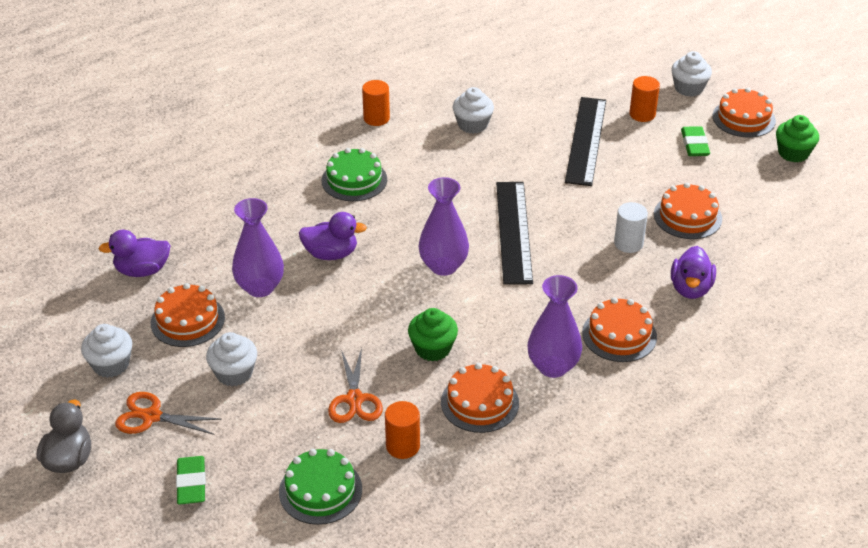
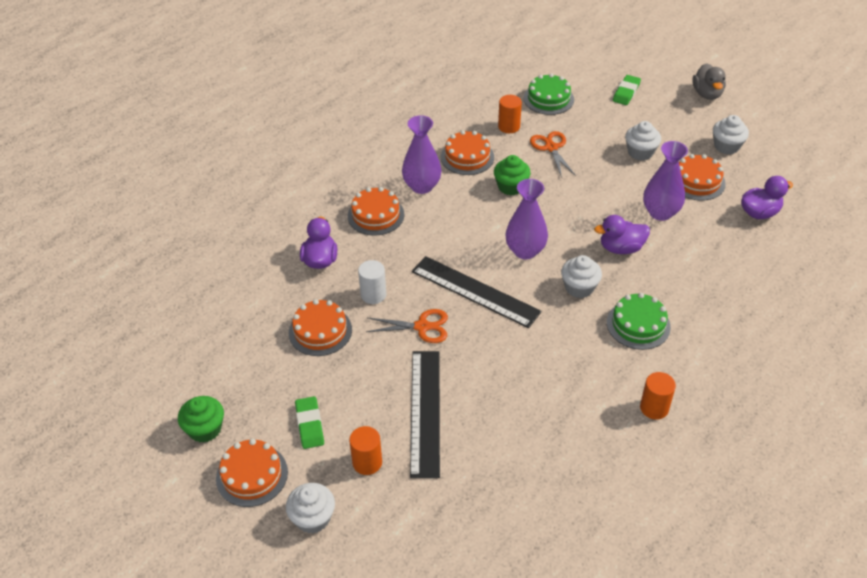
camera: 170 degrees right, 5 degrees up
orange scissors [115,392,222,435] -> orange scissors moved to [366,309,448,343]
green eraser [176,456,206,505] -> green eraser turned 45 degrees clockwise [613,75,641,105]
white cupcake [453,87,494,134] -> white cupcake moved to [561,255,602,298]
black ruler [496,182,533,285] -> black ruler turned 45 degrees counterclockwise [412,256,542,328]

